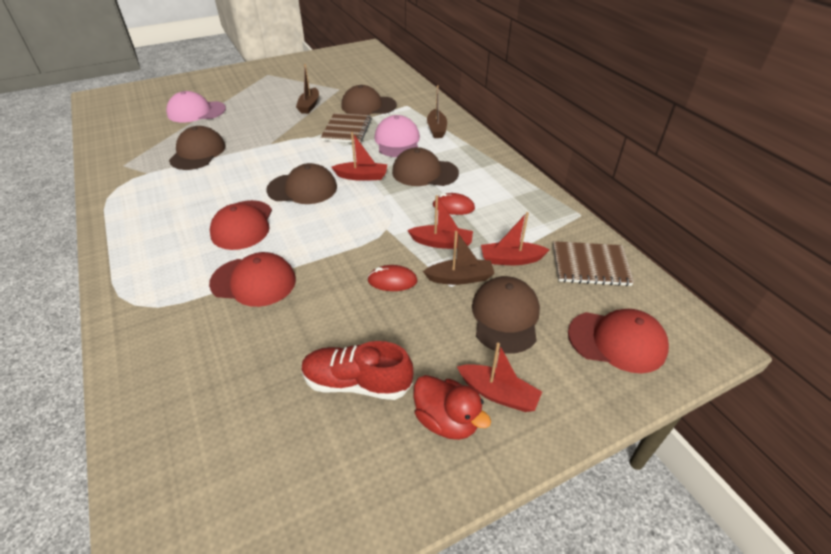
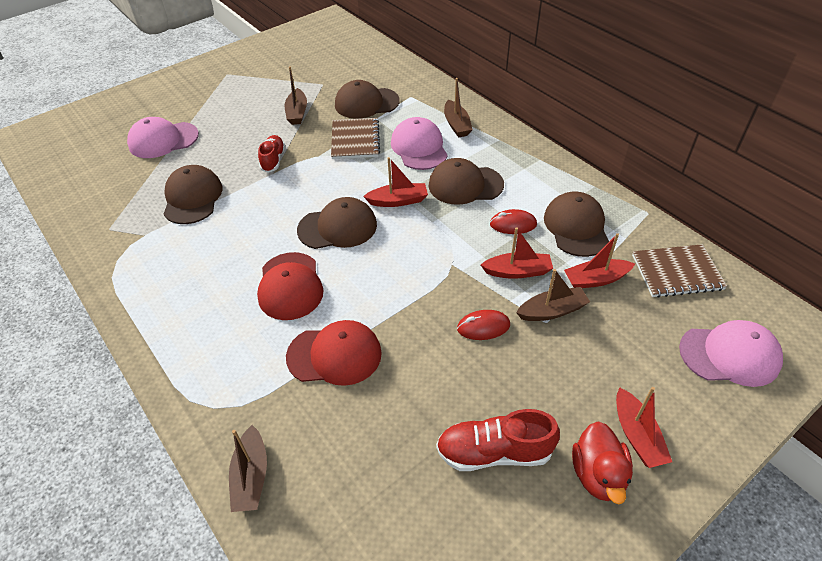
camera: 10 degrees left, 5 degrees up
red duck [413,375,491,440] -> red duck turned 60 degrees clockwise [572,422,633,504]
red boat [457,343,542,412] -> red boat turned 60 degrees clockwise [616,387,672,468]
brown cap [472,276,540,354] -> brown cap moved to [544,192,609,257]
red cap [568,309,669,373] -> pink cap [679,320,783,387]
none -> brown boat [229,425,267,512]
none -> red shoe [258,135,285,173]

